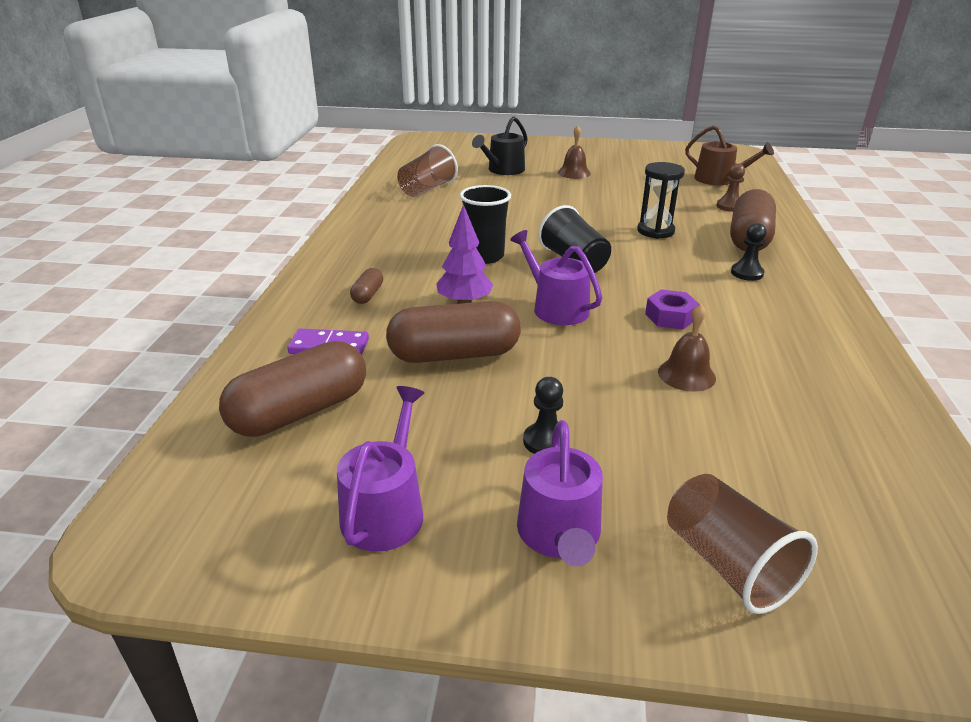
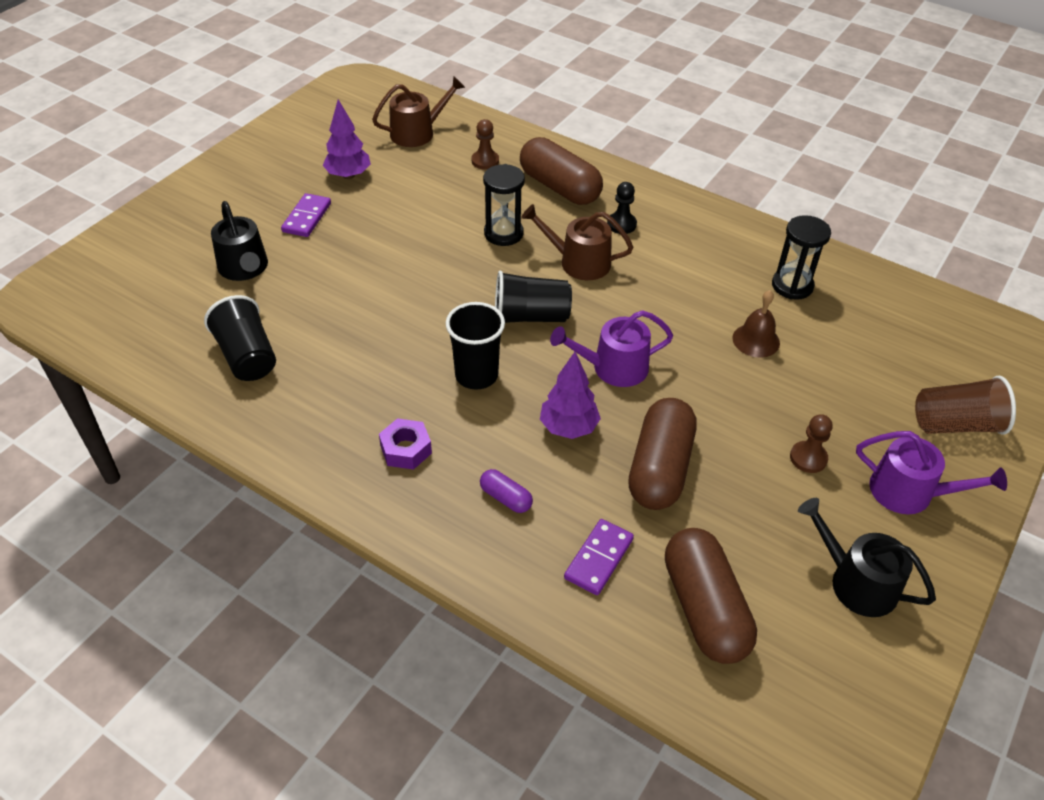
camera: 65 degrees left, 15 degrees up
purple watering can [337,386,424,552] -> black watering can [798,498,936,617]
brown capsule [350,268,383,304] -> purple capsule [480,469,533,513]
brown cup [397,144,458,197] -> black cup [204,295,276,381]
black pawn [523,377,563,454] -> brown pawn [790,414,833,473]
brown bell [558,125,591,179] -> purple domino [281,193,331,237]
purple nut [645,290,699,329] -> purple nut moved to [379,418,432,470]
none -> purple tree [323,99,371,179]
none -> brown watering can [521,204,633,280]
none -> black hourglass [772,215,831,300]

